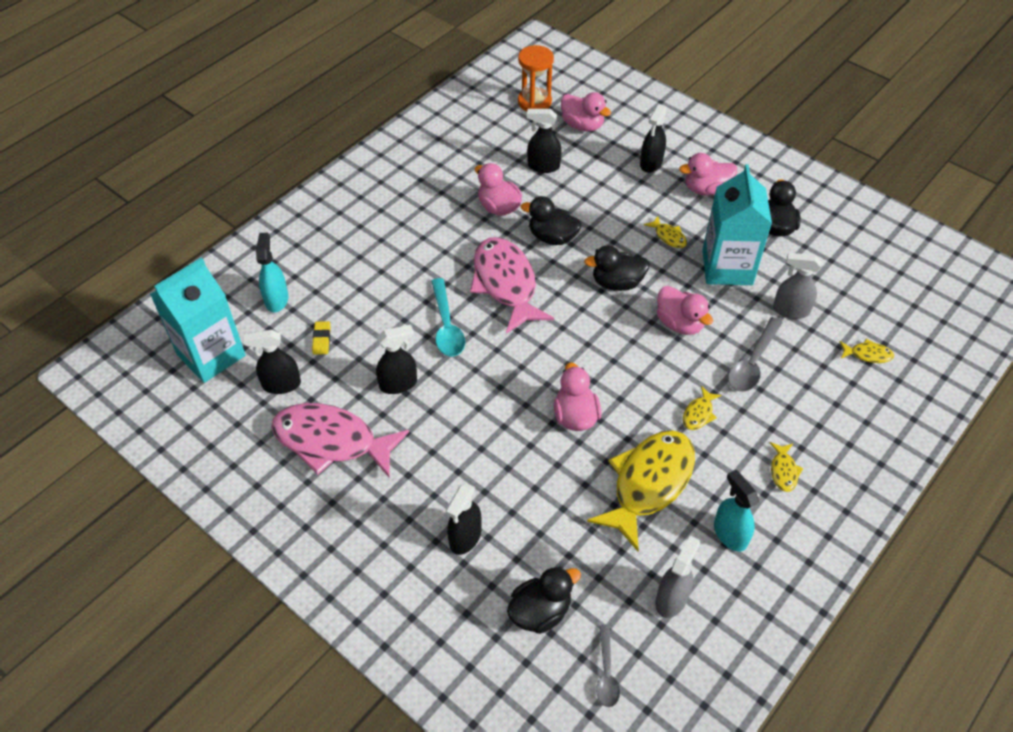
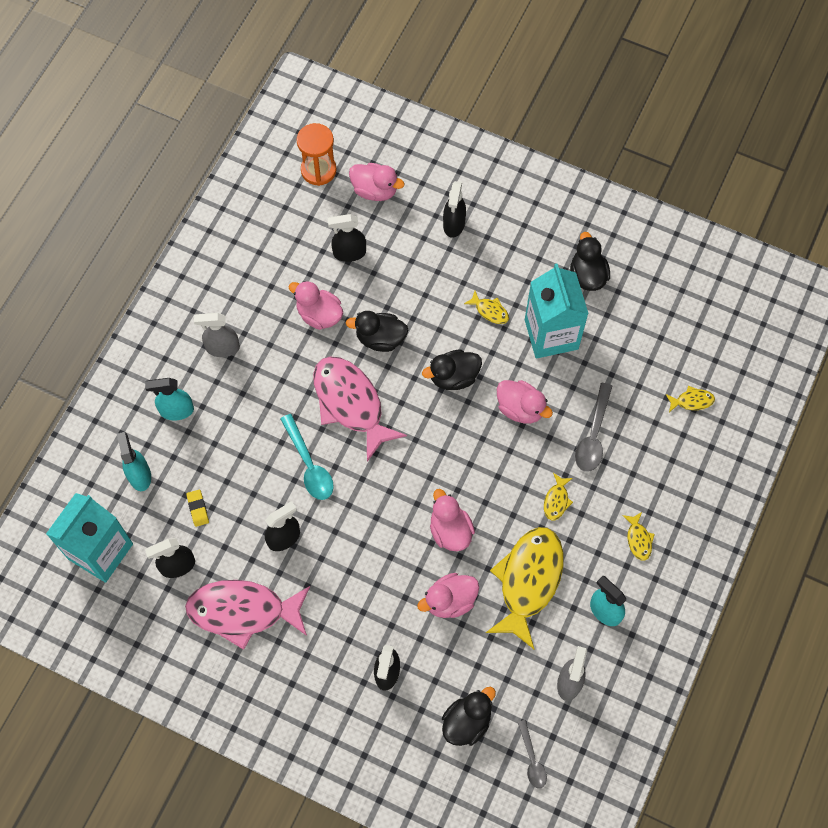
camera: 15 degrees left, 15 degrees up
pink duck [679,153,737,195] -> pink duck moved to [417,573,479,618]
grey spray bottle [773,253,821,319] -> grey spray bottle moved to [194,313,240,357]
none -> turquoise spray bottle [145,378,194,420]

